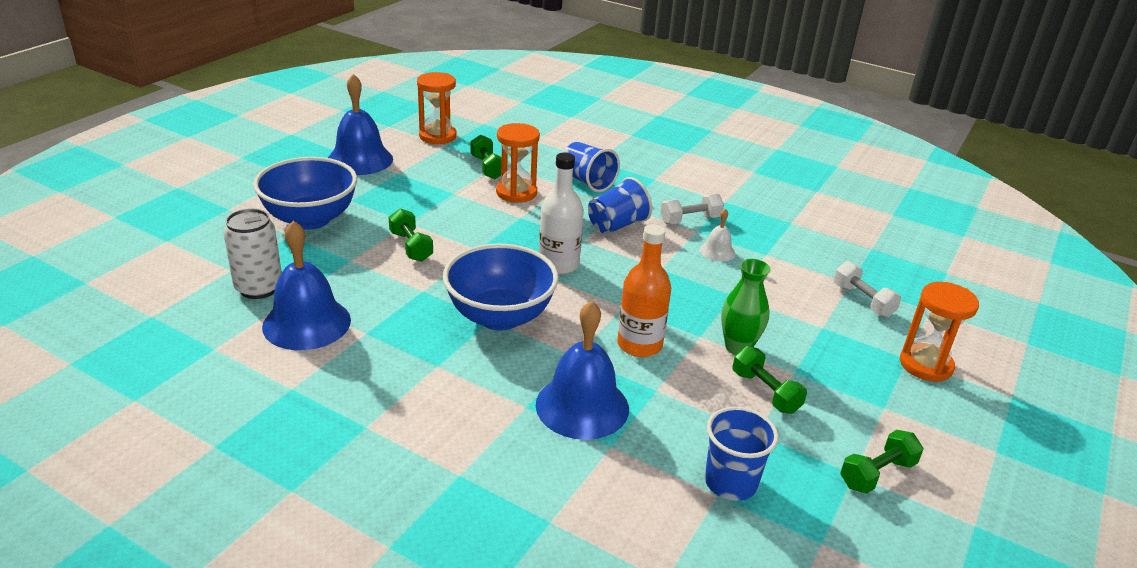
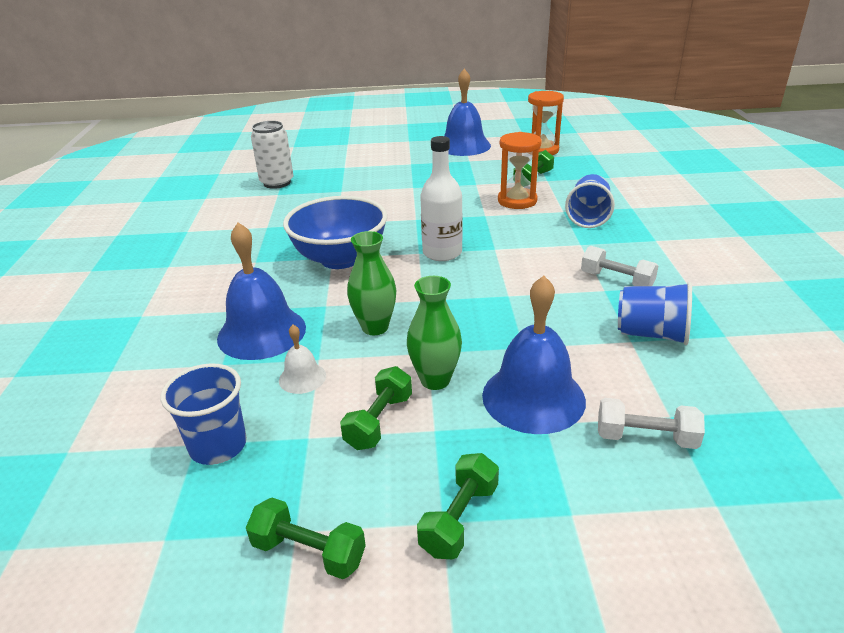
camera: 60 degrees right, 0 degrees up
blue bowl [253,157,357,230] -> none
blue bell [262,221,351,350] -> blue bell moved to [482,276,586,434]
green dumbbell [389,208,433,262] -> green dumbbell moved to [417,453,499,559]
blue cup [588,177,652,234] -> blue cup moved to [618,282,692,345]
orange bottle [617,224,671,357] -> green vase [347,231,396,335]
white bell [700,209,736,262] -> white bell moved to [279,325,326,394]
white dumbbell [833,261,901,318] -> white dumbbell turned 75 degrees clockwise [598,398,705,449]
orange hourglass [900,282,979,382] -> none

